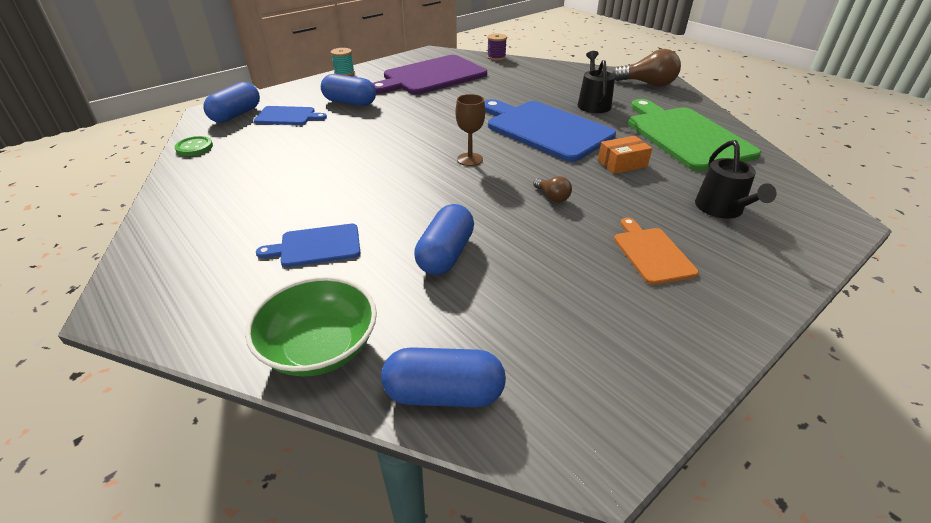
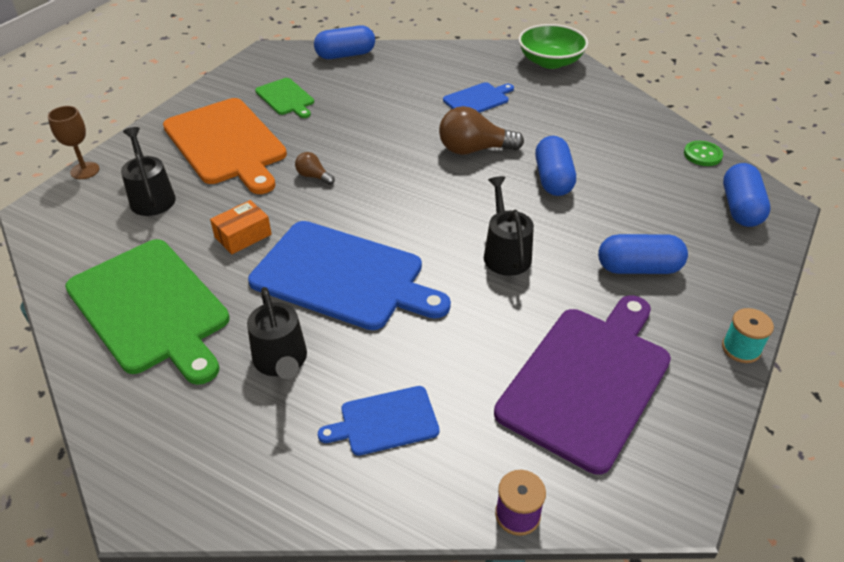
camera: 160 degrees right, 5 degrees up
green bowl [245,277,377,376] -> green bowl moved to [518,24,588,69]
blue cutting board [254,106,327,125] -> blue cutting board moved to [318,386,440,456]
blue capsule [414,204,474,275] -> blue capsule moved to [535,136,576,196]
brown goblet [455,94,485,166] -> brown goblet moved to [48,106,100,179]
brown light bulb [612,49,681,87] -> brown light bulb moved to [439,106,524,155]
orange cutting board [614,218,699,285] -> orange cutting board [163,98,287,194], size x2.01
none -> green cutting board [255,78,314,118]
none -> black watering can [484,176,534,276]

